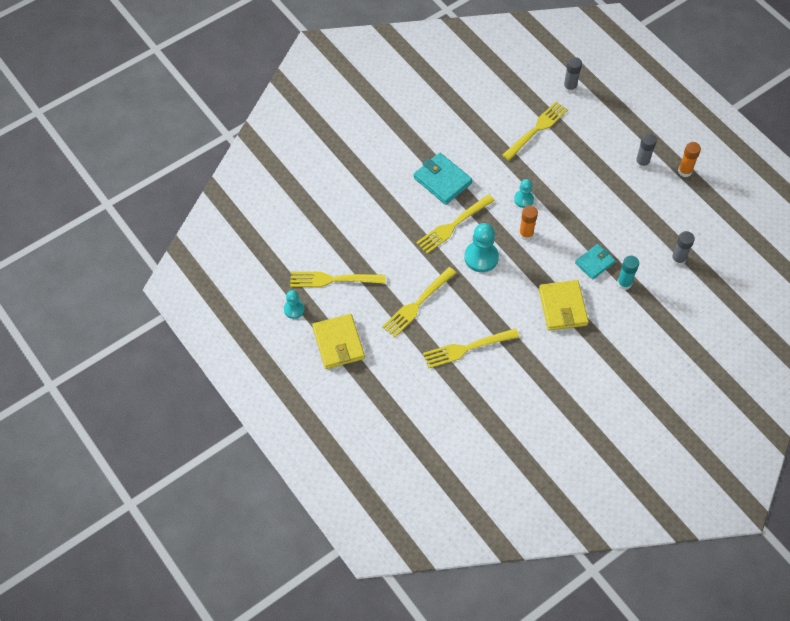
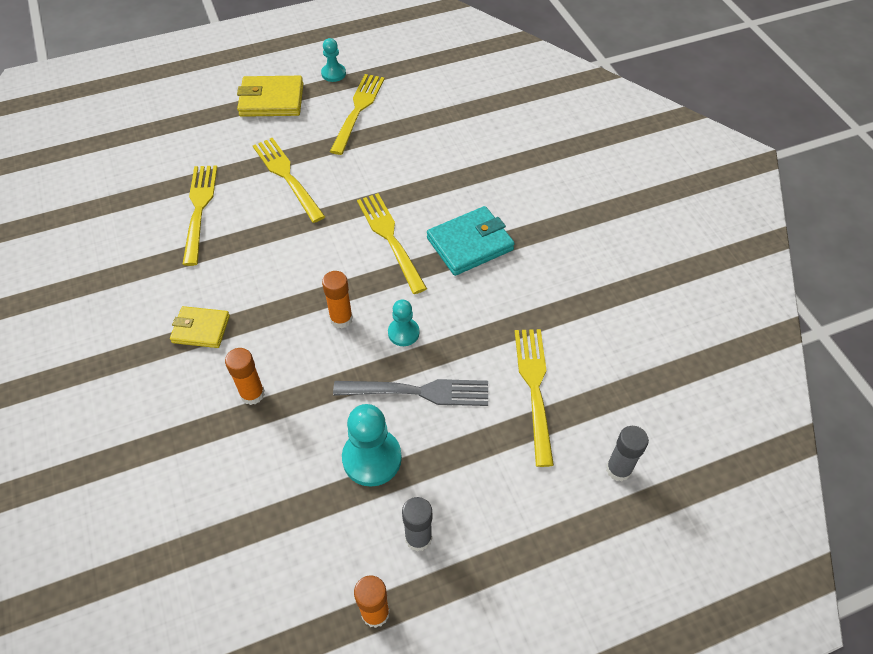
camera: 105 degrees right, 5 degrees down
turquoise pawn [464,223,499,272] -> turquoise pawn moved to [342,404,402,487]
yellow fork [502,102,568,161] -> yellow fork turned 150 degrees counterclockwise [515,329,554,467]
yellow wallet [539,280,589,330] -> yellow wallet [170,306,230,348], size x0.65
turquoise wallet [575,244,615,280] -> orange glue stick [225,348,265,405]
turquoise glue stick [617,256,639,290] -> none
grey glue stick [671,231,695,266] -> none
none -> grey fork [333,379,488,406]

